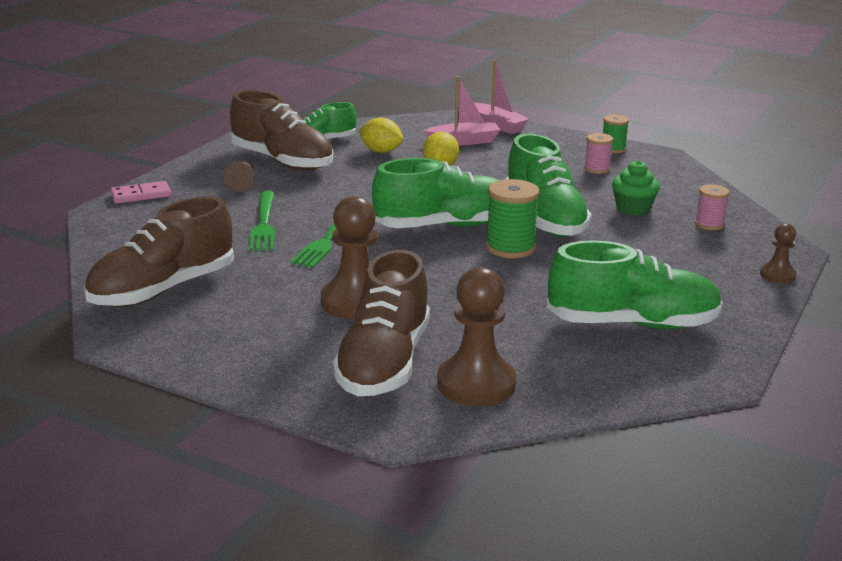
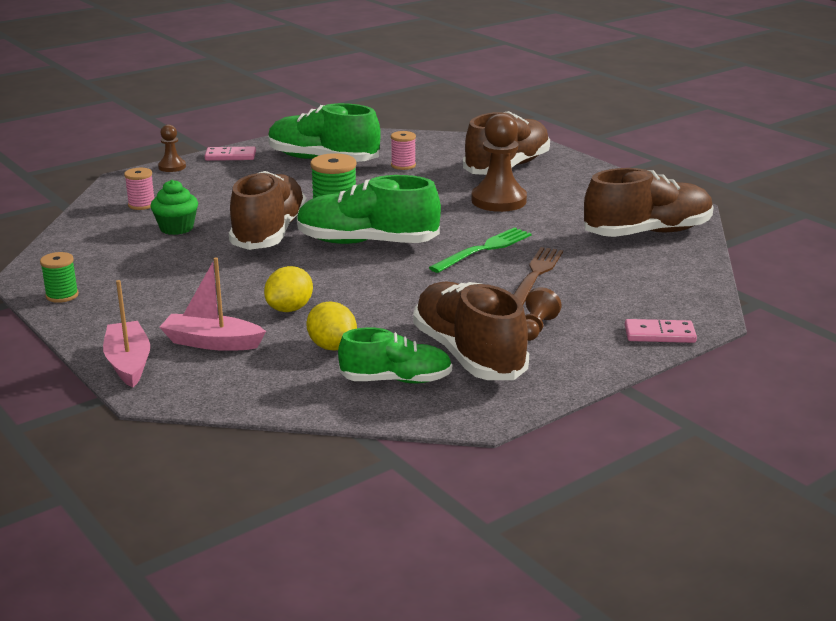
camera: 155 degrees left, 0 degrees up
green fork [249,191,275,251] -> brown fork [514,247,563,305]
brown pawn [437,267,516,406] -> none
green shoe [506,134,592,236] -> brown shoe [229,171,307,250]
pink spool [584,133,613,174] -> pink spool moved to [391,131,416,170]
none -> pink domino [205,147,256,161]

